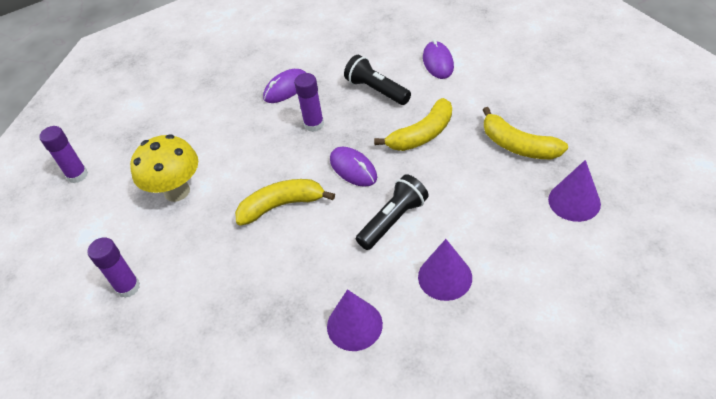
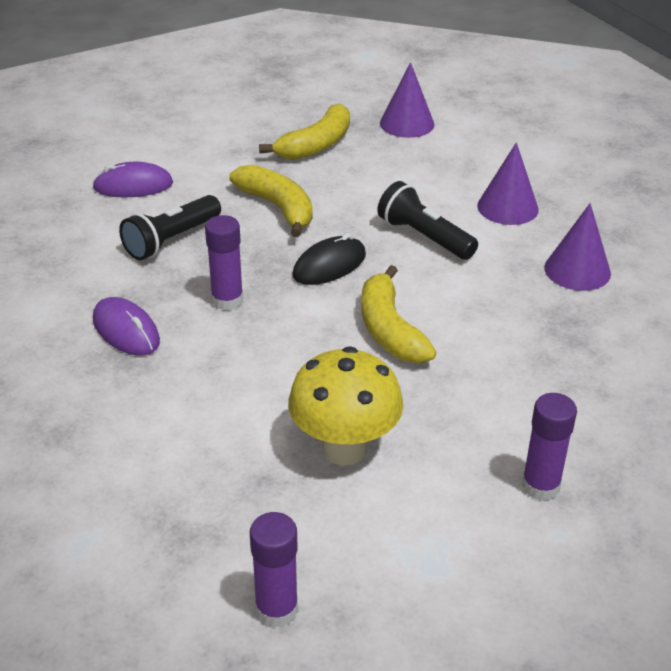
camera: 95 degrees left, 10 degrees down
purple mouse [330,147,377,187] -> black mouse [293,233,366,285]

